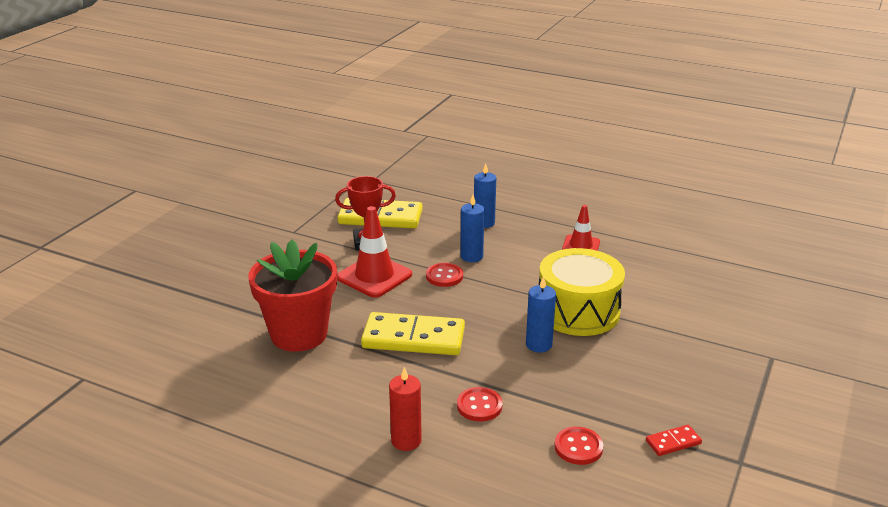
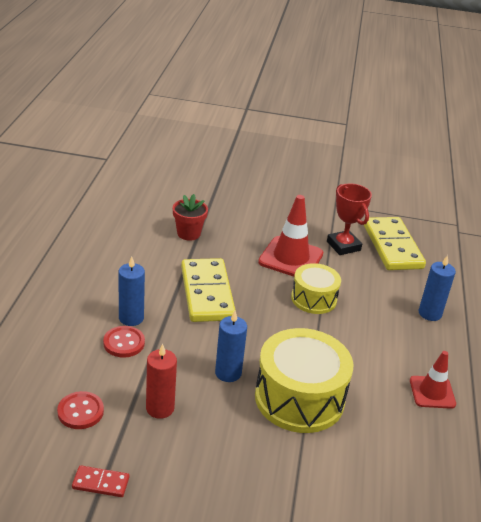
camera: 70 degrees right, 5 degrees up
red flower pot [248,240,337,352] -> red flower pot [173,194,208,241], size x0.50
red candle [389,367,422,451] -> red candle moved to [146,344,177,419]
red button [426,263,463,287] -> yellow drum [291,263,341,314]
blue candle [460,195,485,262] -> blue candle moved to [118,257,145,326]
red domino [646,425,702,456] -> red domino turned 45 degrees counterclockwise [72,465,129,497]

